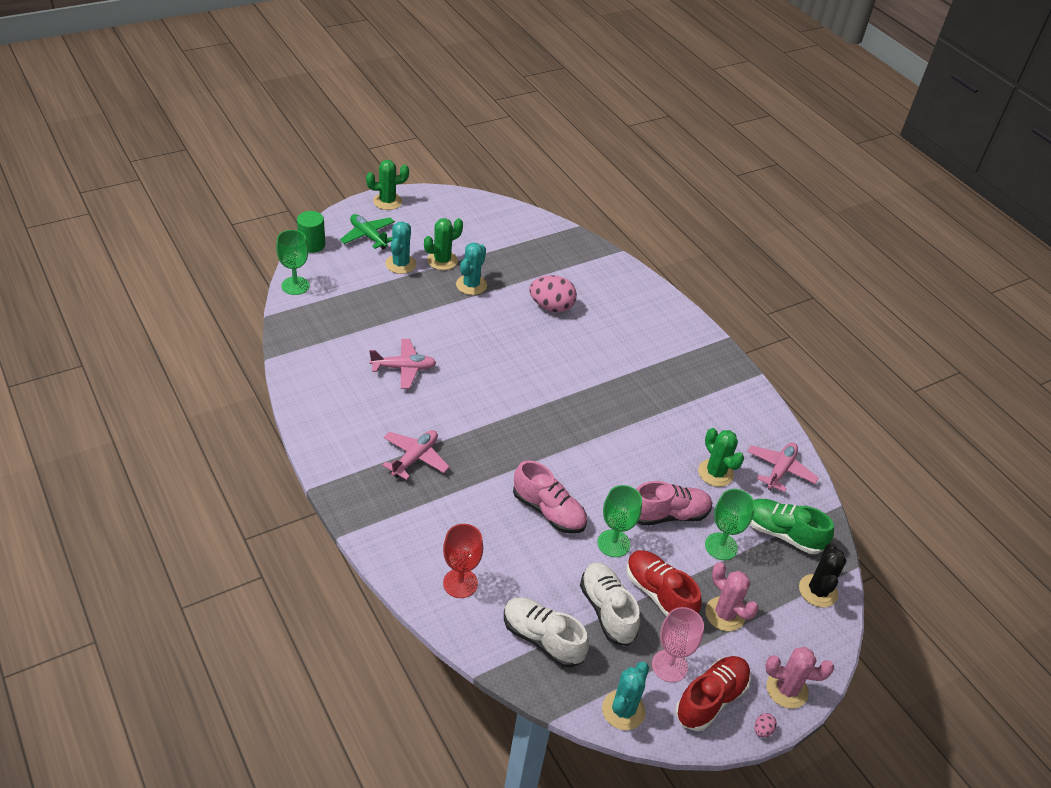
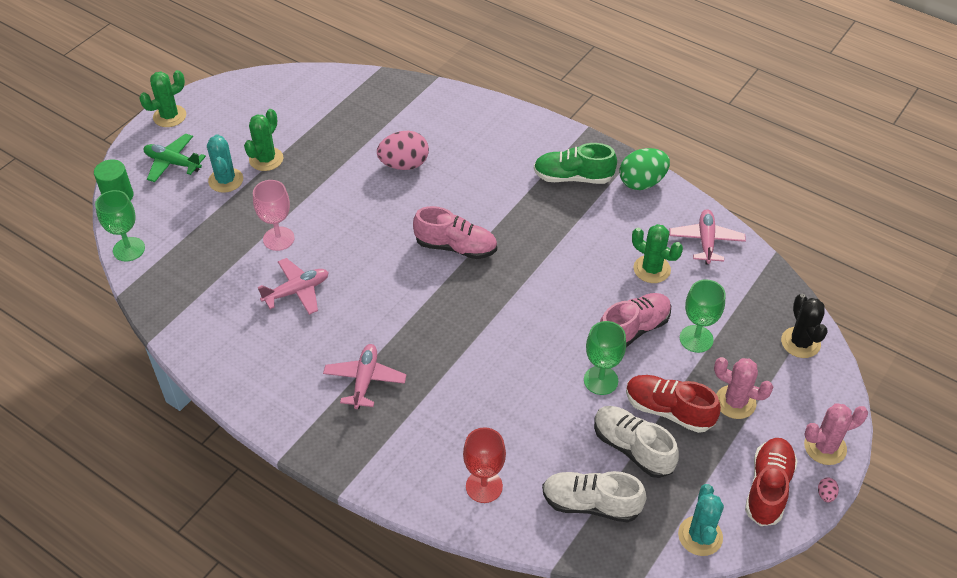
camera: 20 degrees left, 5 degrees up
turquoise cactus [456,243,487,295] -> none
pink shoe [513,460,587,533] -> pink shoe moved to [413,206,497,259]
pink goblet [652,607,704,682] -> pink goblet moved to [253,180,295,251]
green shoe [750,499,834,554] -> green shoe moved to [534,143,617,184]
none -> green egg [619,148,670,190]

